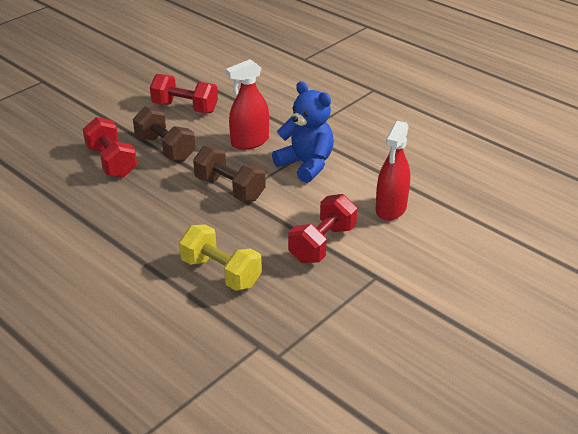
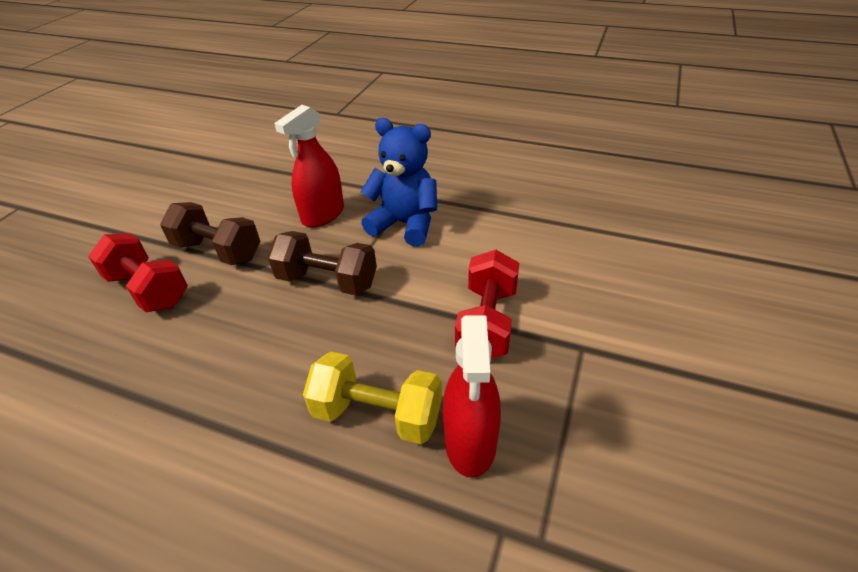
camera: 20 degrees left, 5 degrees up
red dumbbell [150,74,218,113] -> none
red spray bottle [376,121,410,221] -> red spray bottle moved to [443,315,501,478]

